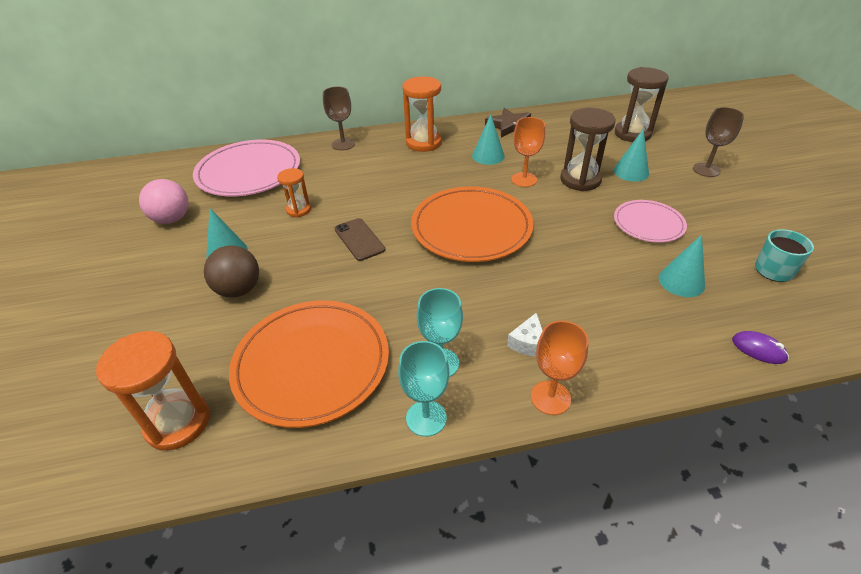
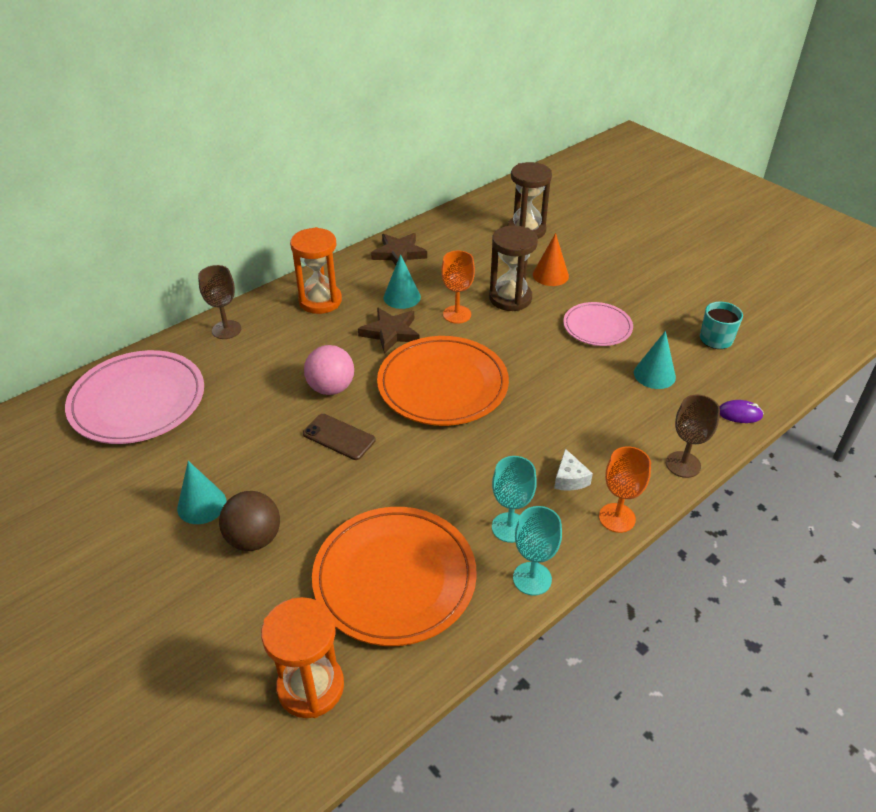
camera: 30 degrees left, 0 degrees up
pink ball [139,179,189,224] -> pink ball moved to [304,345,354,395]
orange hourglass [277,168,311,218] -> none
turquoise cone [613,129,649,182] -> orange cone [533,233,569,286]
brown goblet [693,107,744,177] -> brown goblet moved to [666,395,720,478]
none -> brown star [358,308,420,354]

